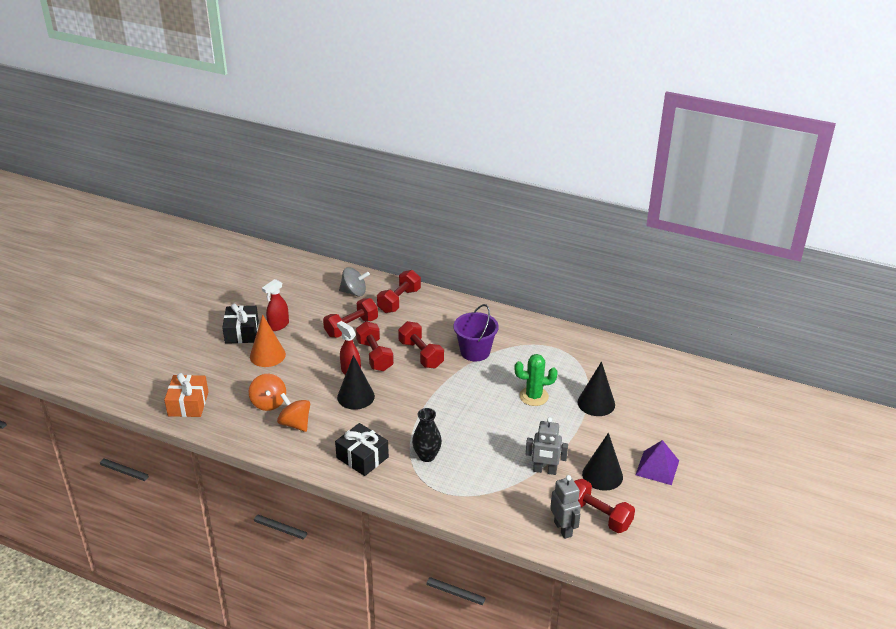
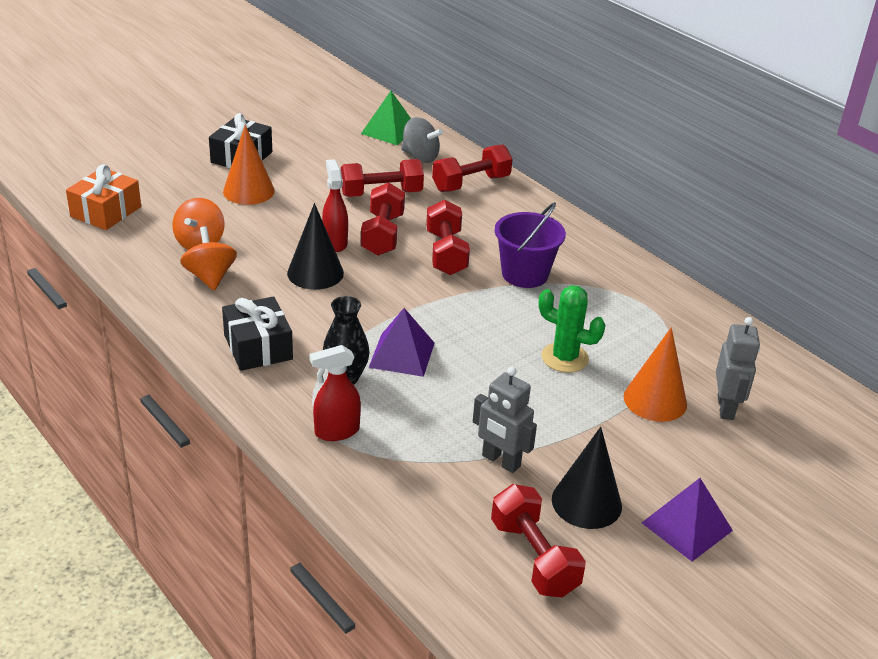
camera: 25 degrees right, 0 degrees up
red spray bottle [262,279,289,331] -> red spray bottle moved to [309,345,361,441]
grey robot [550,475,581,539] -> grey robot moved to [716,317,760,420]
black cone [578,362,615,416] -> orange cone [624,327,687,422]
none -> green pyramid [361,91,411,145]
none -> purple pyramid [369,308,434,377]

